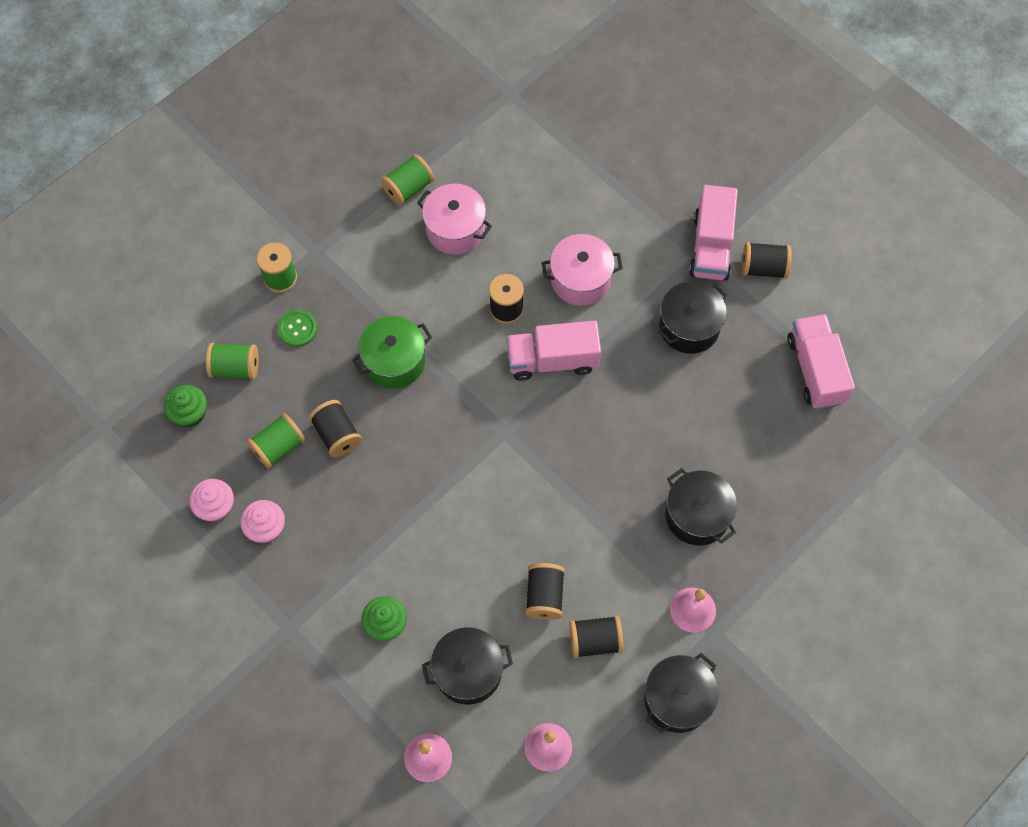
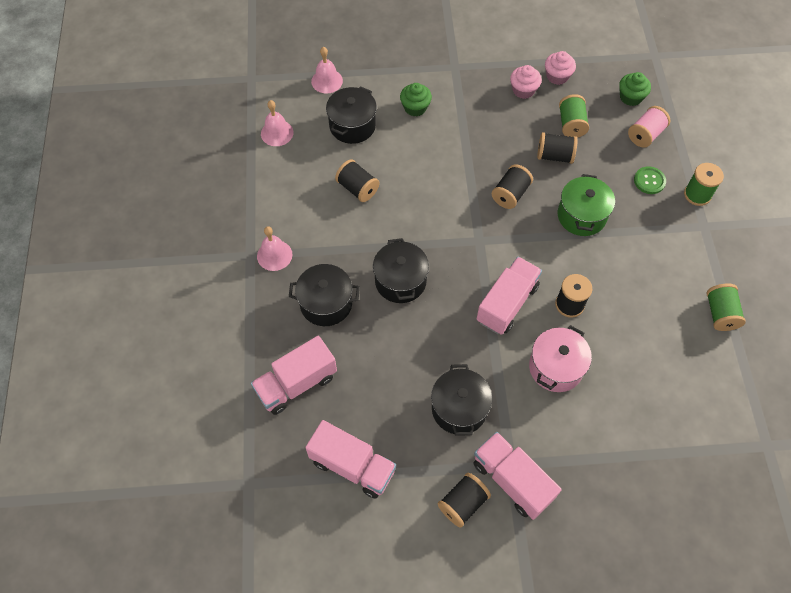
camera: 130 degrees right, 5 degrees down
green spool [206,343,259,379] -> pink spool [628,106,670,148]
pink pot [417,184,492,255] -> none
black spool [569,615,623,658] -> black spool moved to [492,164,533,209]
black pot [644,653,719,733] -> black pot moved to [373,238,429,303]
none -> pink truck [251,336,337,415]

